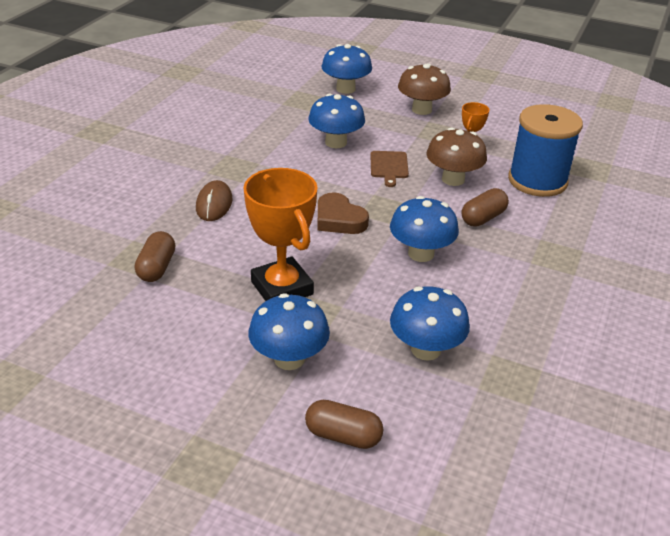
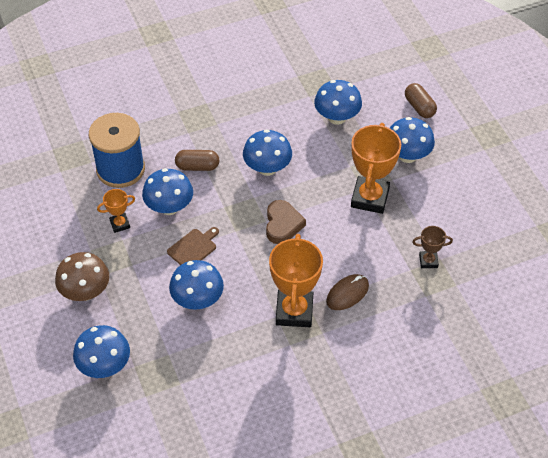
camera: 135 degrees left, 15 degrees up
brown capsule [135,231,175,282] -> brown trophy [412,226,453,268]
brown mushroom [426,127,487,186] -> blue mushroom [142,168,193,215]
none -> orange trophy [269,234,323,327]

